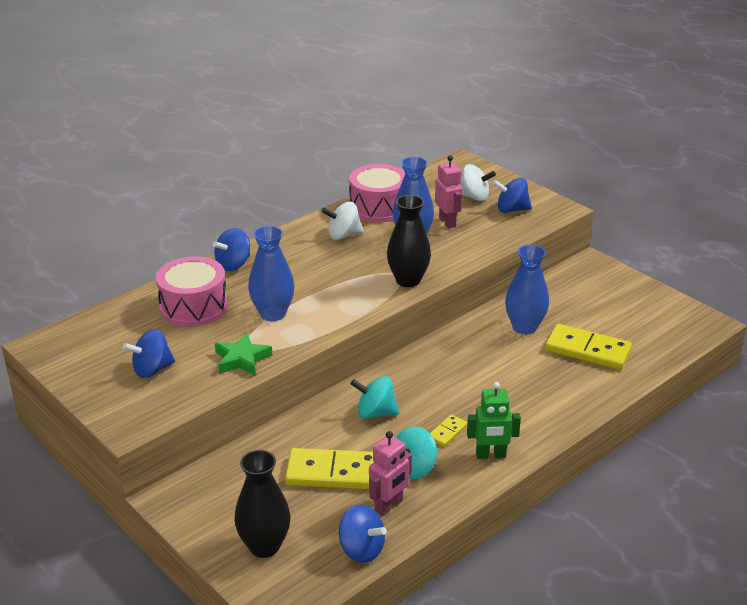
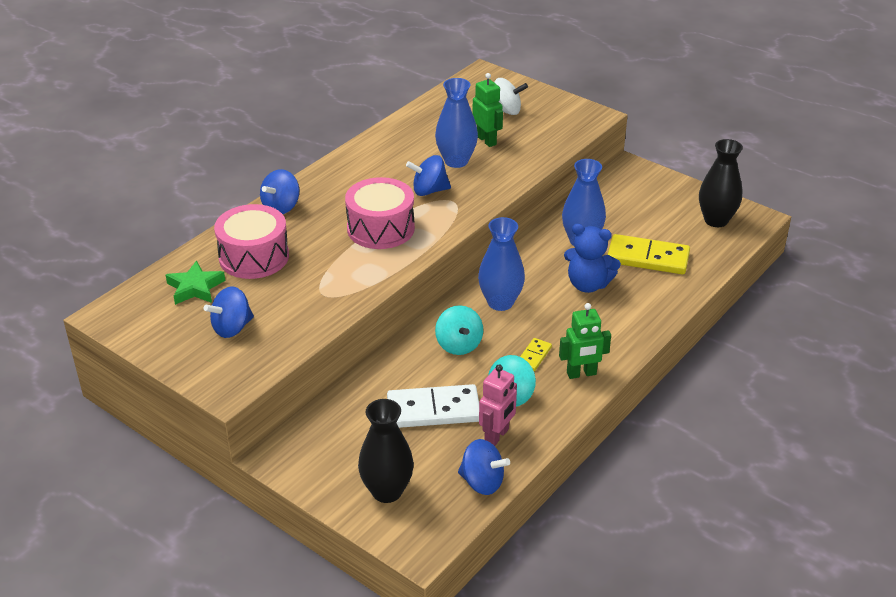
camera: 10 degrees left, 5 degrees up
green star [215,333,273,375] -> green star moved to [166,261,225,305]
blue vase [248,226,295,321] -> blue vase moved to [478,217,525,311]
yellow domino [285,448,374,489] -> white domino [387,384,479,428]
white spinning top [321,202,364,240] -> none
pink drum [349,164,405,223] -> pink drum moved to [345,177,415,249]
turquoise spinning top [351,376,399,419] -> turquoise spinning top turned 105 degrees counterclockwise [435,305,483,355]
black vase [387,195,431,287] -> black vase moved to [699,139,743,227]
pink robot [435,155,463,229] -> green robot [472,73,503,147]
blue spinning top [493,178,532,213] -> blue spinning top moved to [406,155,451,196]
none -> blue teddy bear [564,224,621,293]

